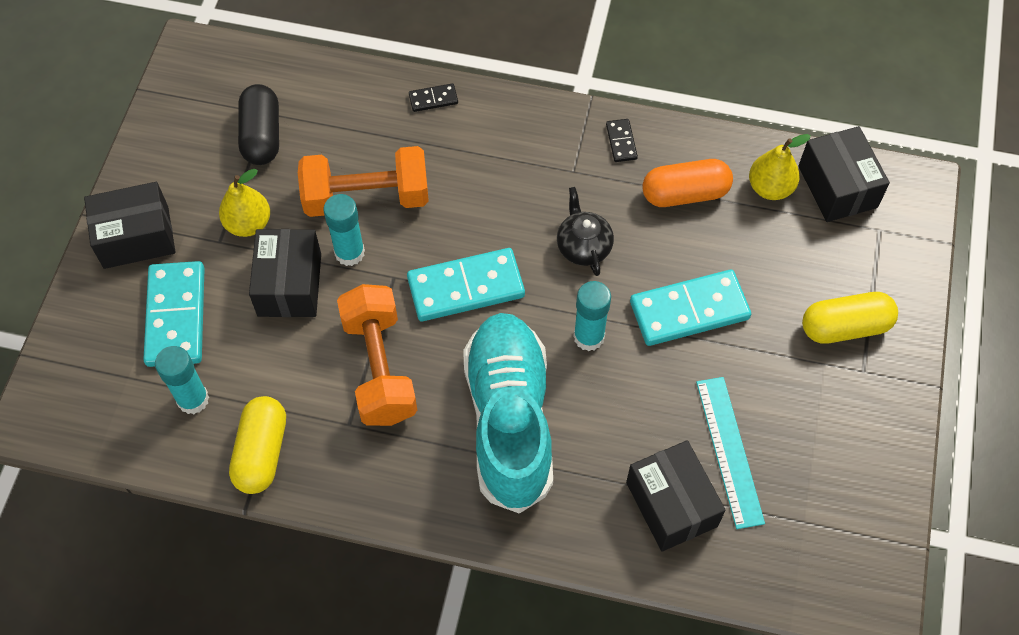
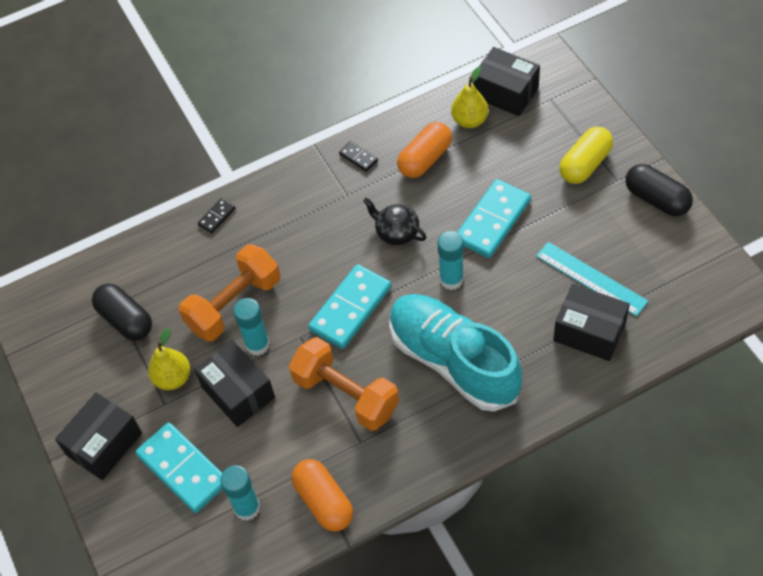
camera: 35 degrees left, 5 degrees down
yellow capsule [229,396,286,494] -> orange capsule [292,459,353,531]
none -> black capsule [625,164,693,216]

